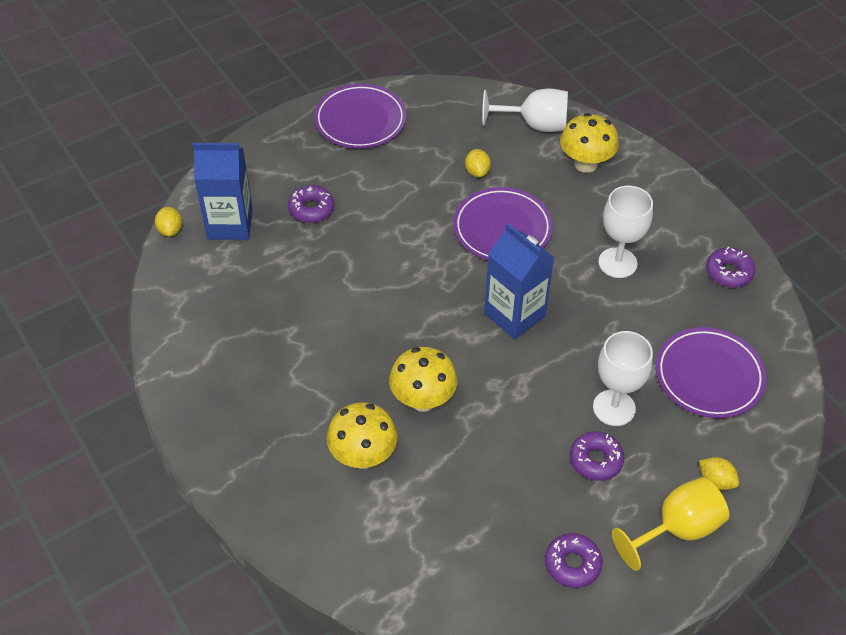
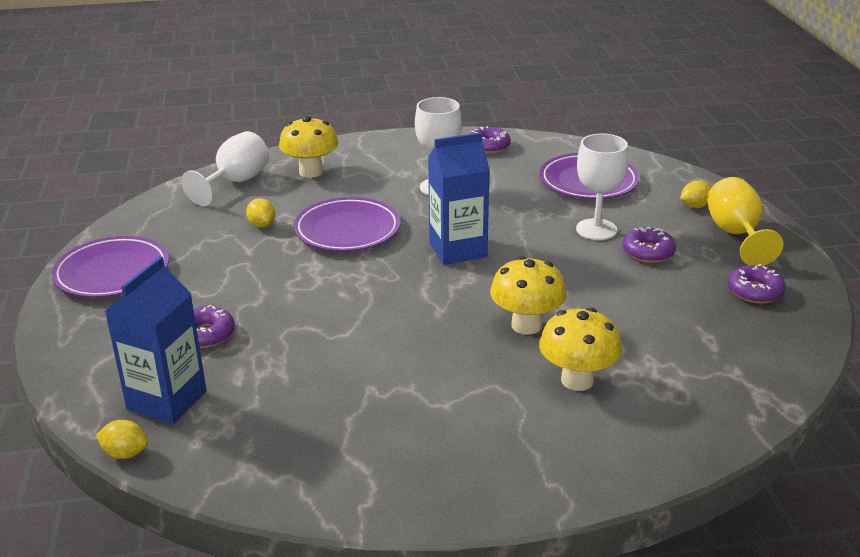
camera: 65 degrees left, 20 degrees down
yellow lemon [465,149,491,177] -> yellow lemon turned 45 degrees clockwise [246,198,275,227]

